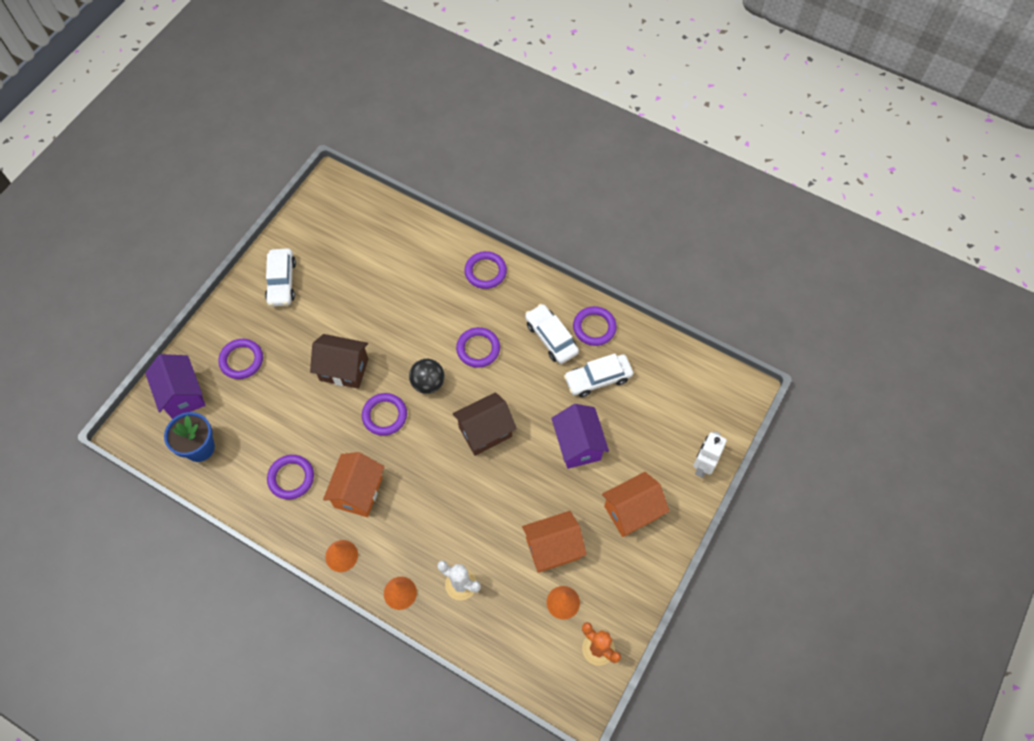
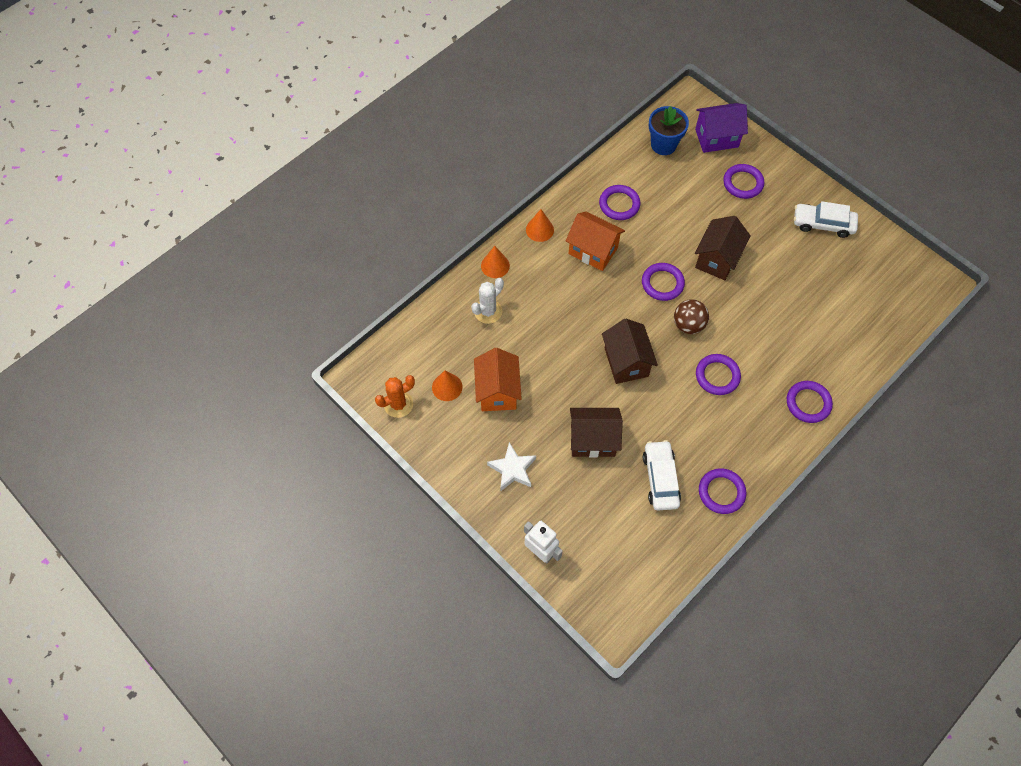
camera: 105 degrees right, 0 degrees up
black ball [409,359,445,394] -> brown ball [674,299,709,334]
white car [525,304,579,364] -> none
purple house [551,404,609,469] -> brown house [570,408,623,458]
orange house [602,472,669,537] -> white star [487,442,536,491]

